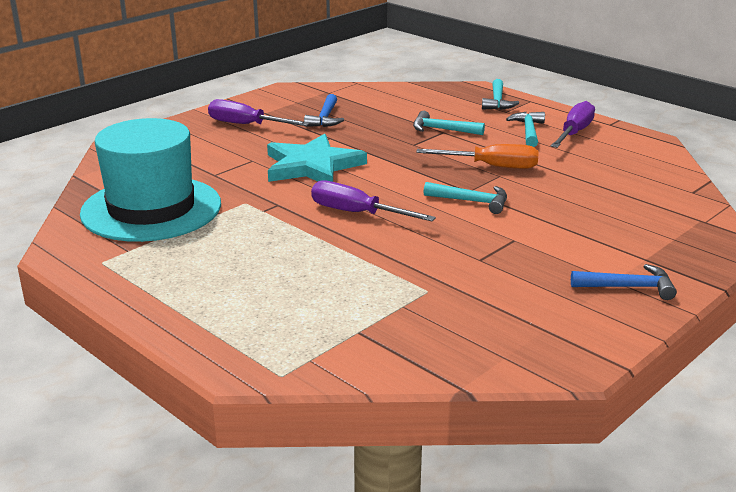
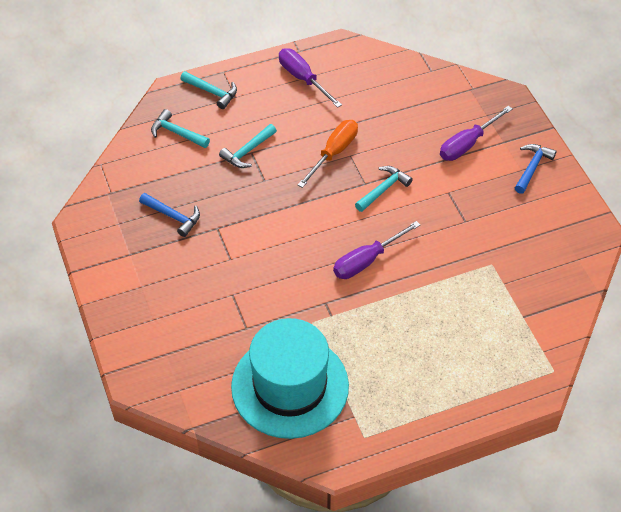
camera: 65 degrees left, 25 degrees up
purple screwdriver [208,99,310,126] -> purple screwdriver moved to [440,106,512,161]
turquoise star [267,134,367,182] -> none
turquoise hammer [506,112,545,147] -> turquoise hammer moved to [151,109,210,148]

